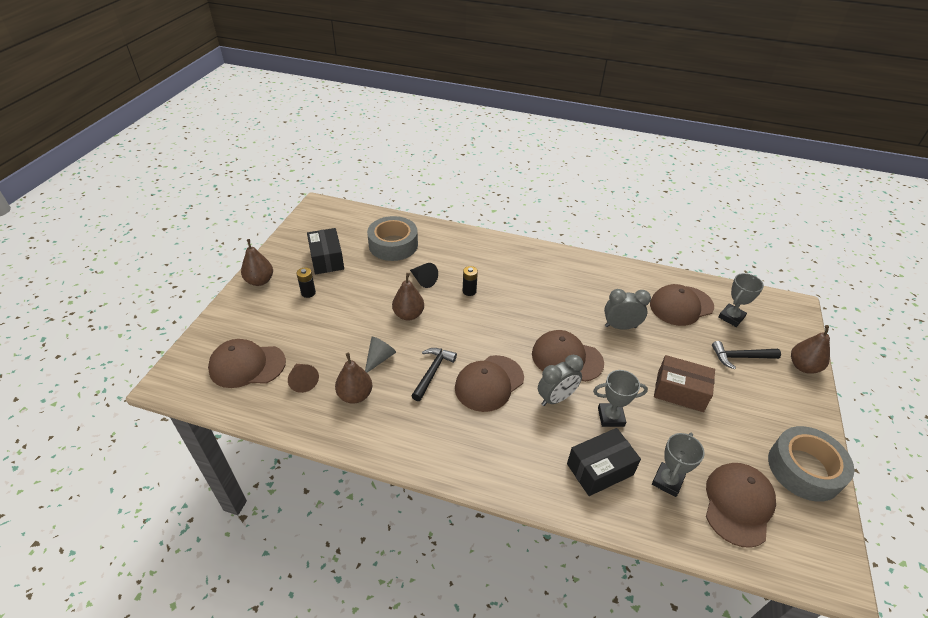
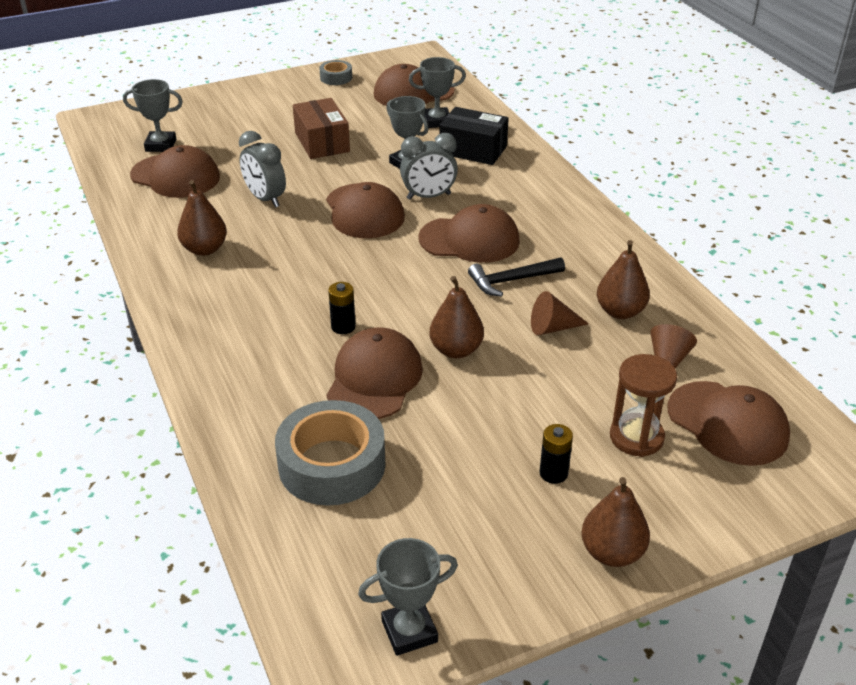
camera: 130 degrees left, 5 degrees down
black box [307,228,344,274] -> none
grey cone [365,337,396,373] -> brown cone [531,291,589,335]
black cone [410,263,438,288] -> brown cap [327,327,423,419]
grey clock [538,355,583,406] -> grey clock turned 150 degrees clockwise [400,133,458,200]
black hammer [712,341,781,369] -> none
grey tape [768,426,854,502] -> grey tape [319,60,352,85], size x0.49
brown pear [791,325,830,374] -> brown pear moved to [177,180,227,256]
none -> grey trophy [358,538,458,656]
none -> brown hourglass [610,354,677,457]

